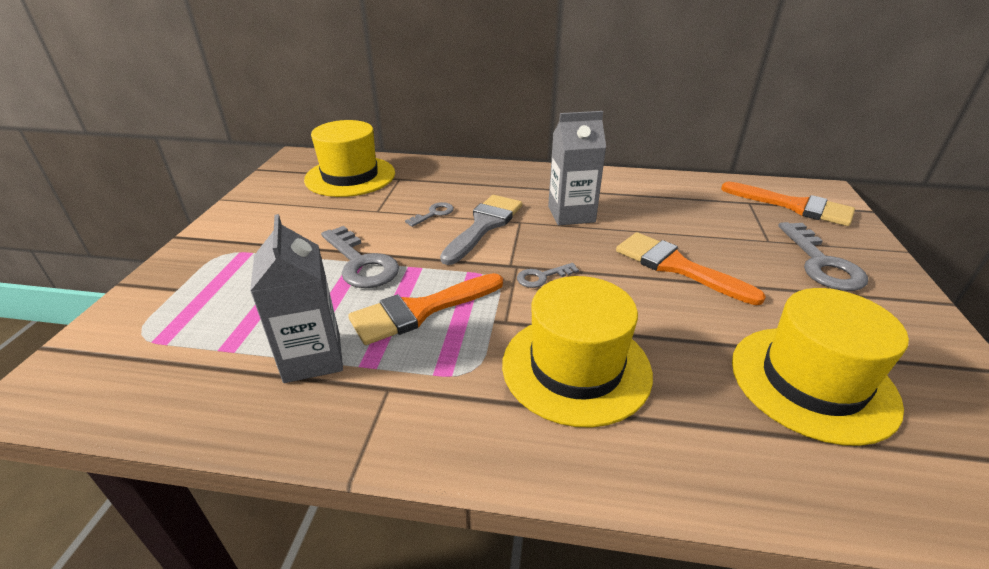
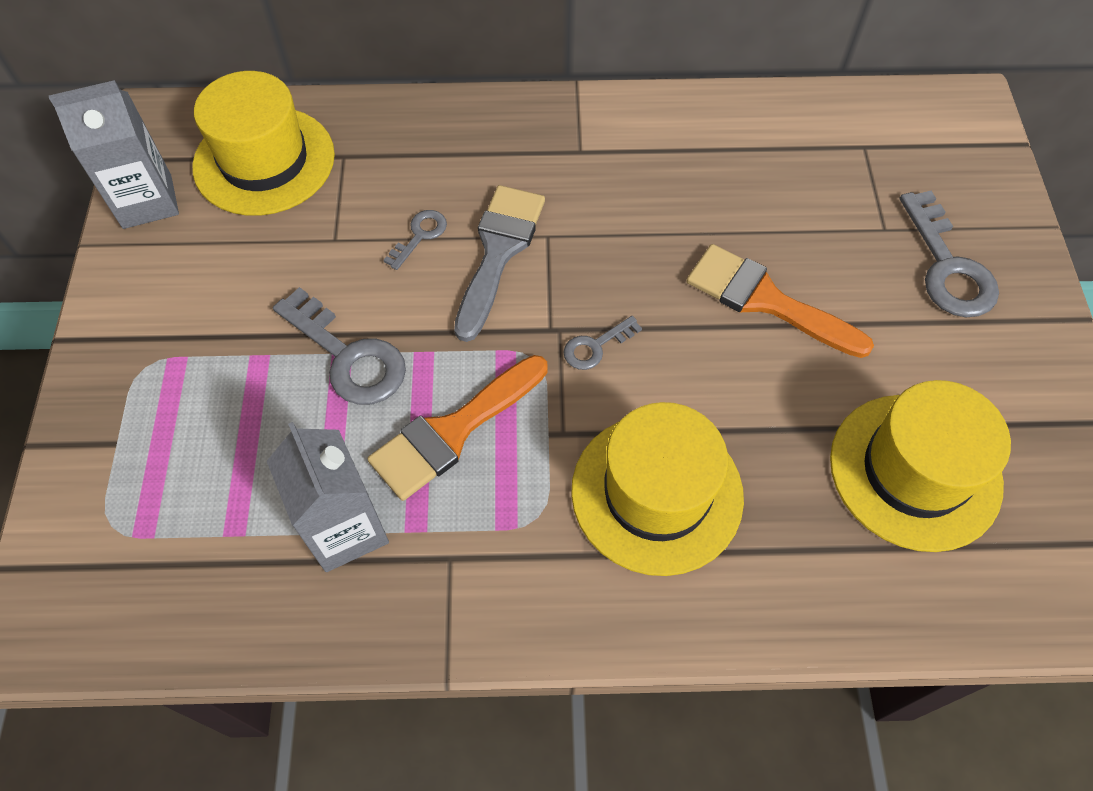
camera: 10 degrees left, 25 degrees up
grey carton [548,111,606,225] -> grey carton moved to [49,80,179,229]
orange brush [721,182,855,226] -> none

